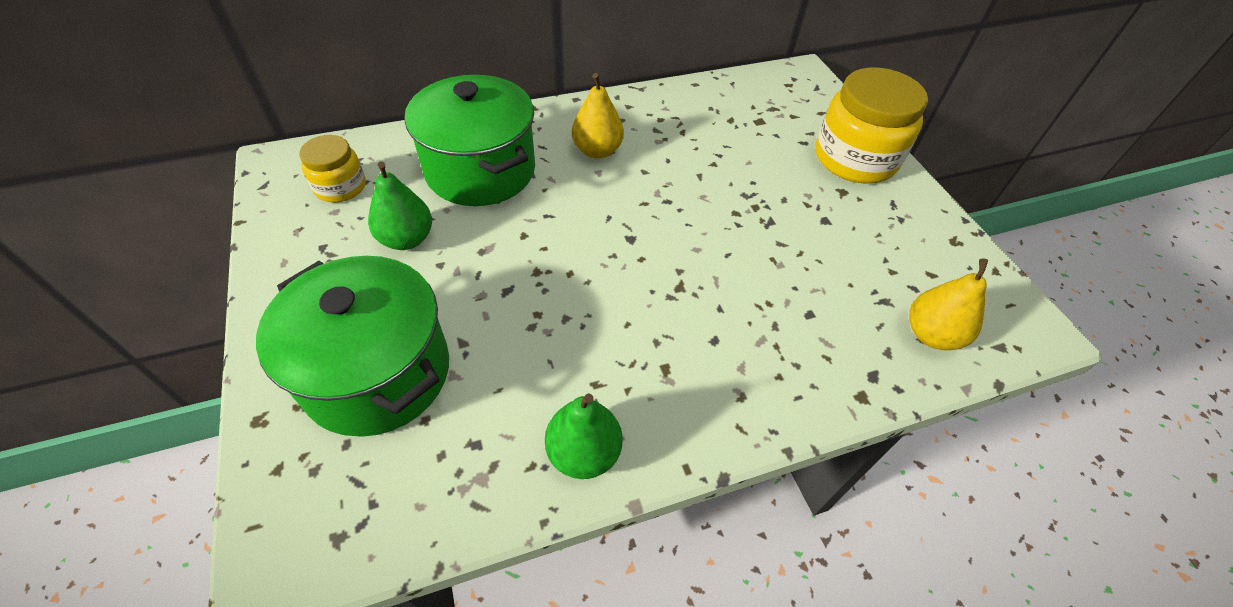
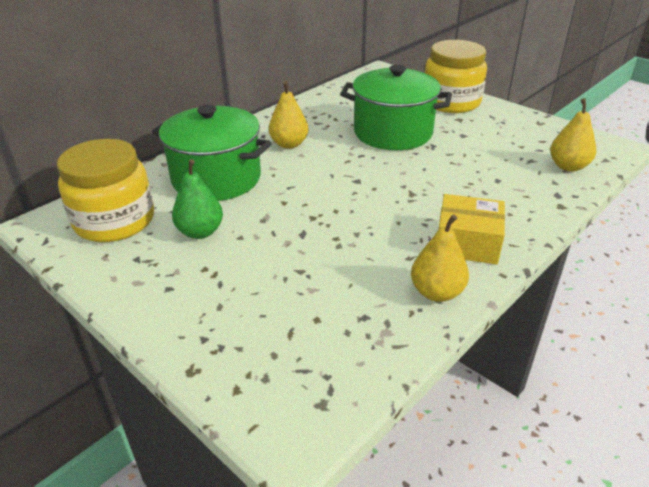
camera: 25 degrees left, 15 degrees down
green pot [256,256,449,437] -> green pot moved to [340,65,452,150]
yellow jar [299,135,366,202] -> yellow jar [57,139,154,242], size x1.82
green pear [545,393,623,479] -> yellow pear [411,214,469,302]
none -> yellow box [438,194,505,264]

